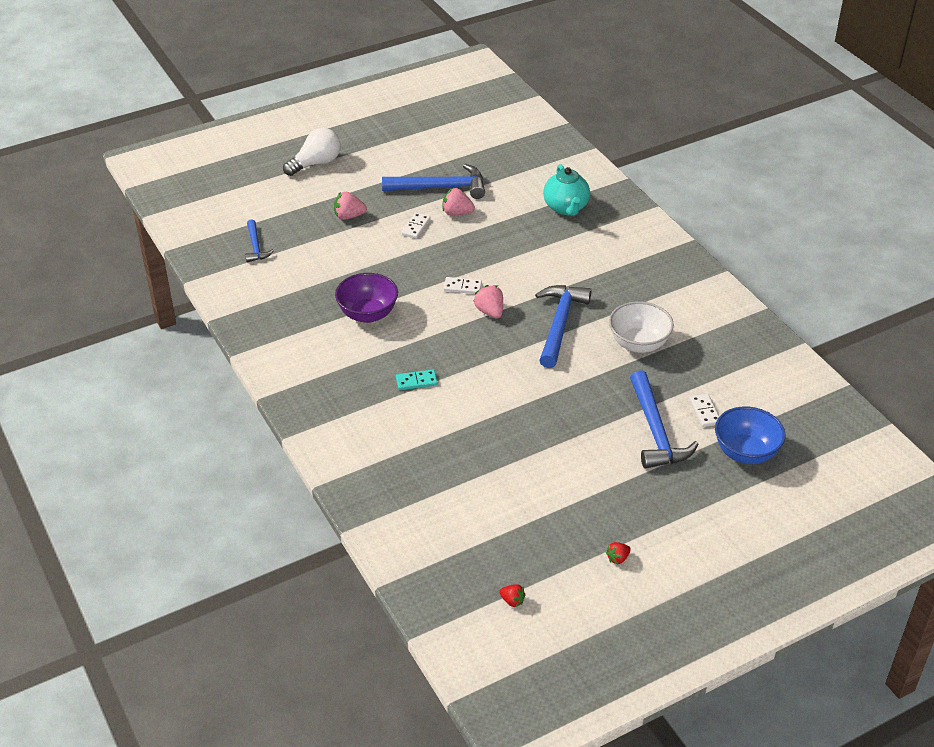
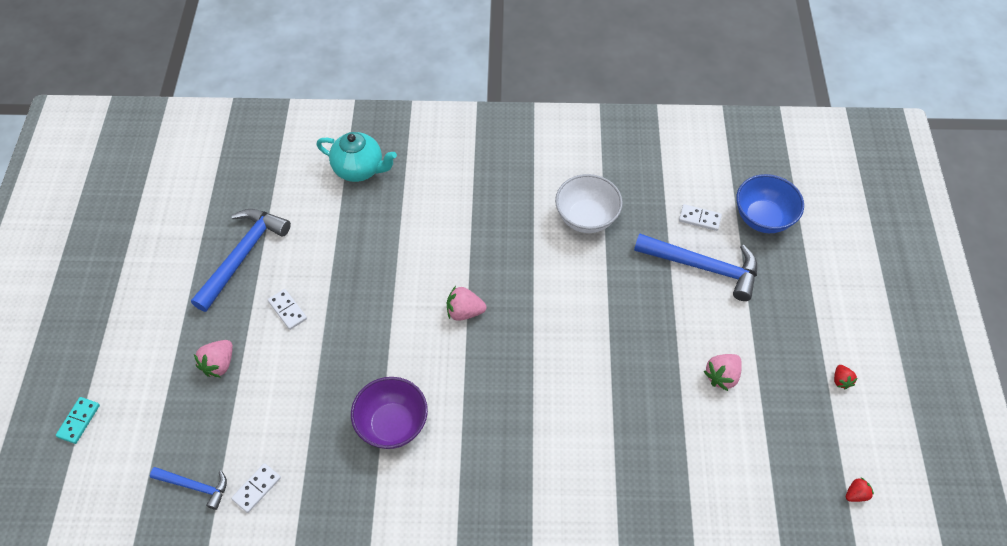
camera: 60 degrees left, 15 degrees up
white light bulb [283,128,341,176] -> none
turquoise domino [396,370,438,390] -> turquoise domino moved to [56,397,100,444]
pink strawberry [443,188,475,215] -> pink strawberry moved to [703,354,742,391]
white domino [443,277,482,294] -> white domino moved to [231,463,281,513]
blue hammer [535,285,591,368] -> none

